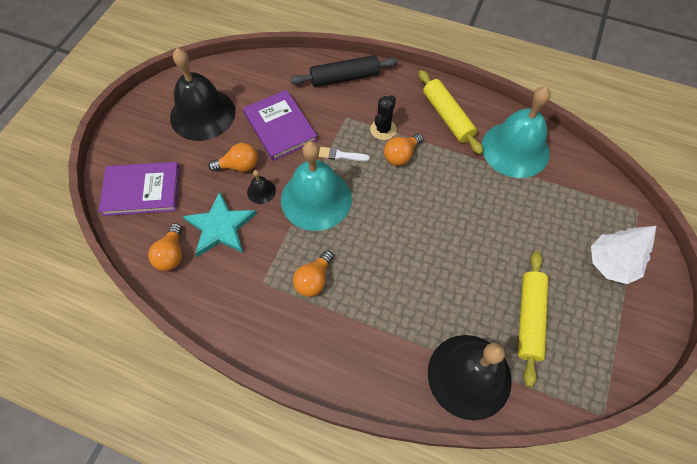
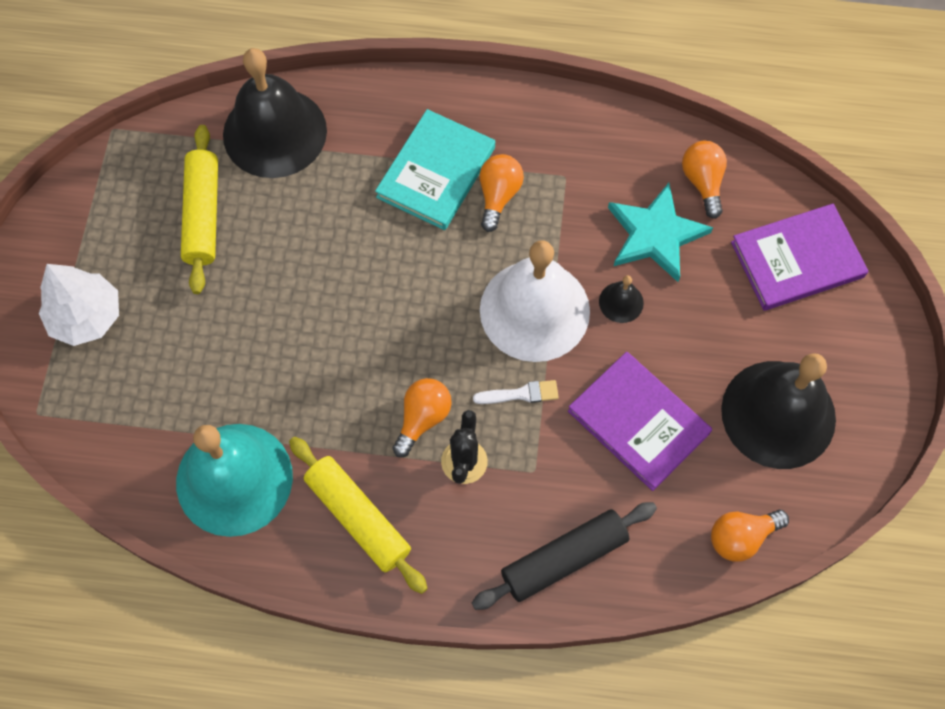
camera: 165 degrees right, 5 degrees up
orange light bulb [208,143,258,172] -> orange light bulb moved to [711,510,789,562]
turquoise bell [281,141,352,231] -> white bell [480,240,590,362]
none -> turquoise book [375,109,495,230]

